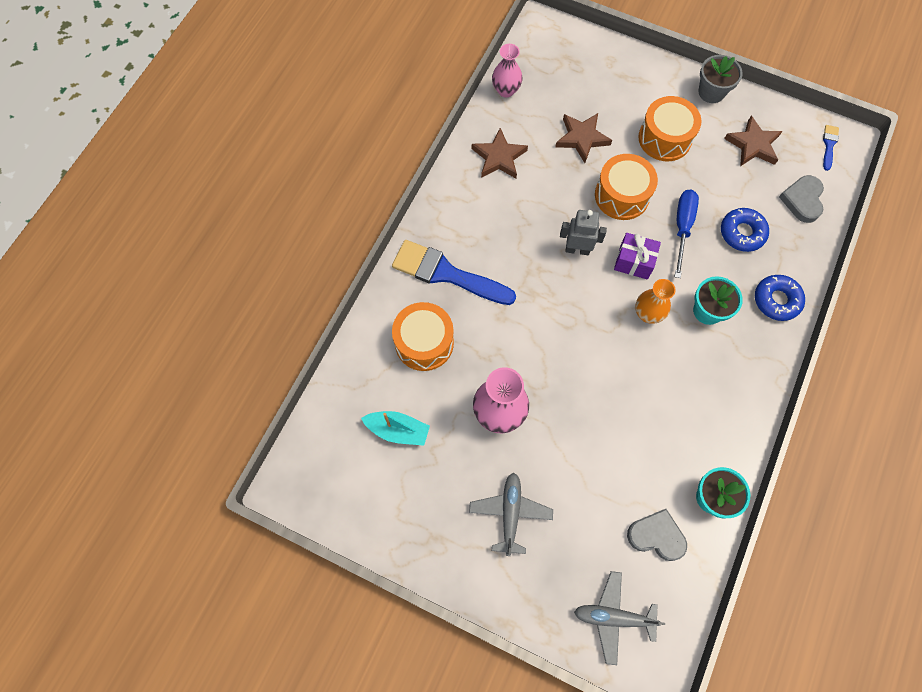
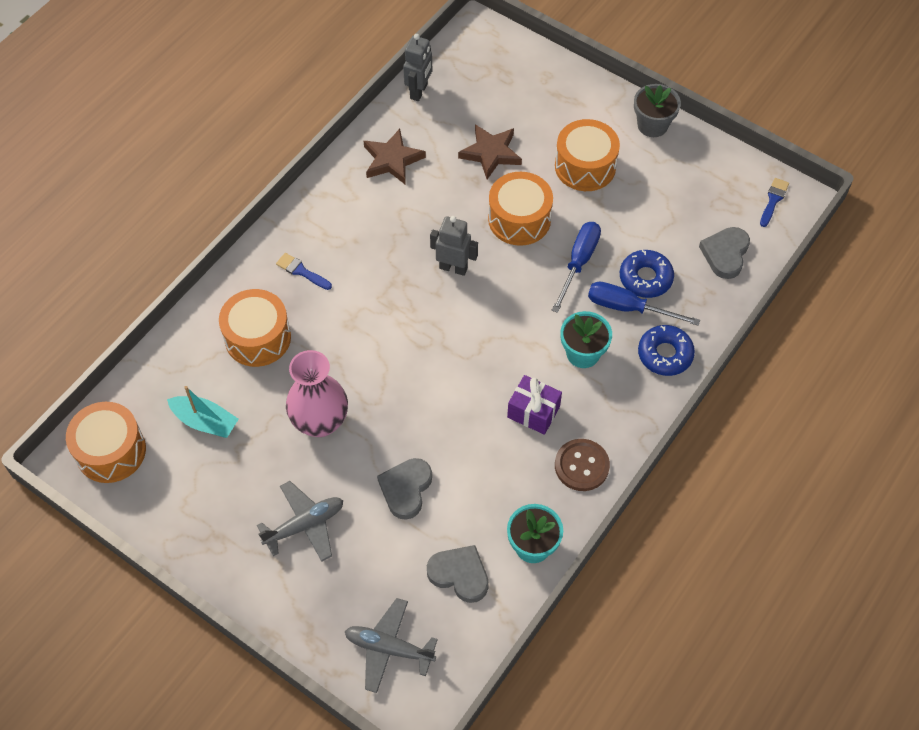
camera: 10 degrees right, 10 degrees down
blue brush [392,240,516,305] -> blue brush [276,253,332,290], size x0.44
grey plane [469,473,553,556] -> grey plane turned 45 degrees clockwise [257,481,343,562]
pink vase [492,44,523,98] -> grey robot [403,34,432,101]
purple gift [614,233,661,279] -> purple gift moved to [507,375,562,435]
orange vase [635,279,676,324] -> none
brown star [724,116,782,166] -> none
none -> orange drum [66,402,146,483]
none -> grey heart [377,458,432,520]
none -> brown button [555,439,610,491]
none -> blue screwdriver [588,282,700,326]

